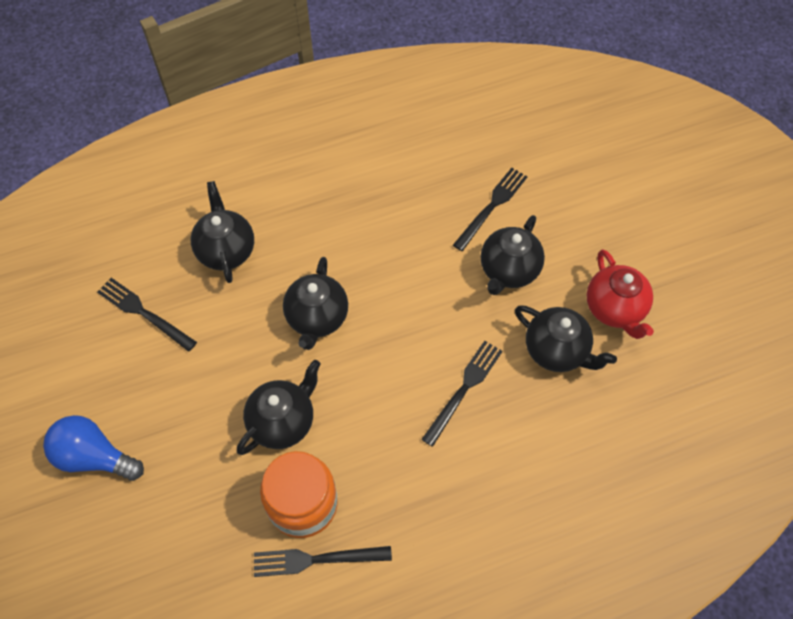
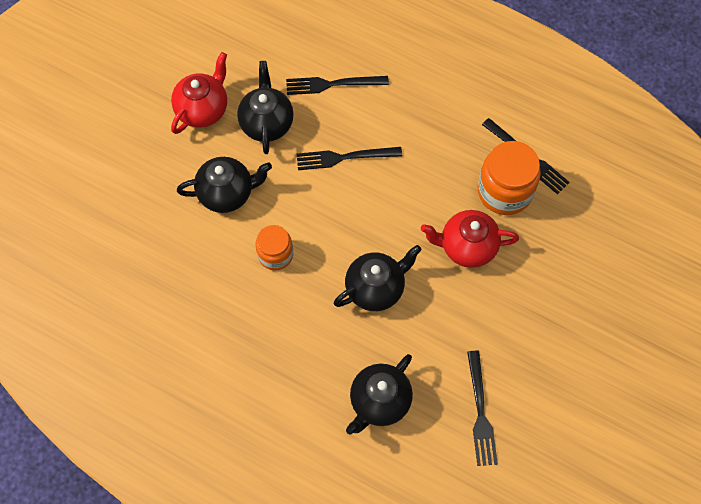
camera: 130 degrees left, 5 degrees up
blue light bulb [43,415,144,481] -> none
black teapot [237,360,321,455] -> red teapot [421,210,519,268]
black fork [453,168,528,251] -> black fork moved to [286,76,389,95]
none -> orange jar [256,225,293,270]

